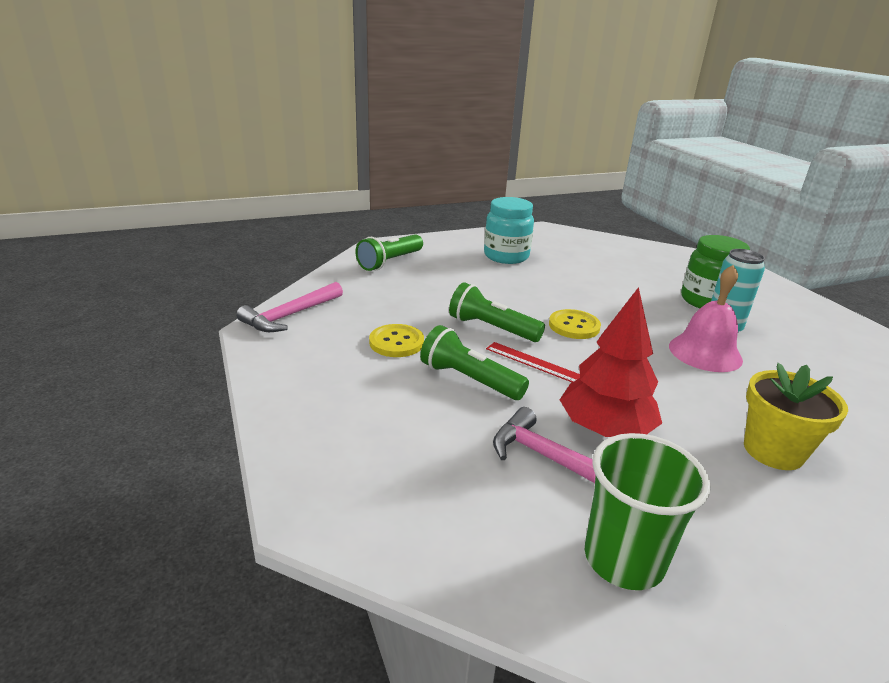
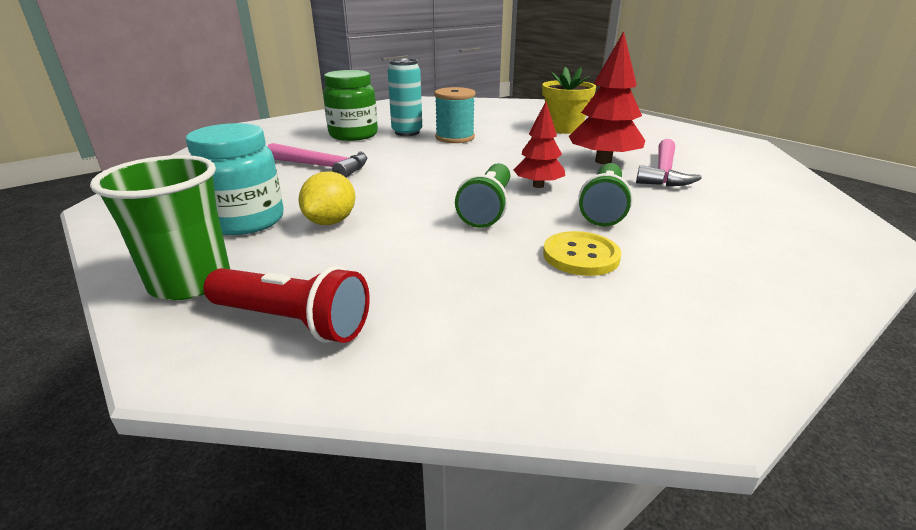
camera: 105 degrees left, 0 degrees up
pink hammer [236,282,343,332] -> pink hammer moved to [268,143,368,178]
green flashlight [355,234,423,271] -> red flashlight [203,266,370,343]
red ruler [486,342,580,382] -> red tree [514,101,565,188]
yellow button [549,309,601,339] -> none
green cup [585,433,711,590] -> green cup moved to [90,155,230,300]
pink bell [669,265,743,372] -> turquoise spool [434,87,475,143]
none -> yellow lemon [299,172,355,225]

